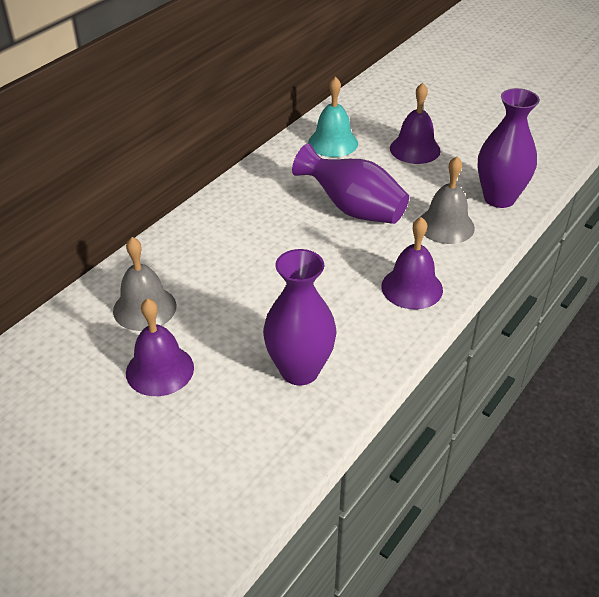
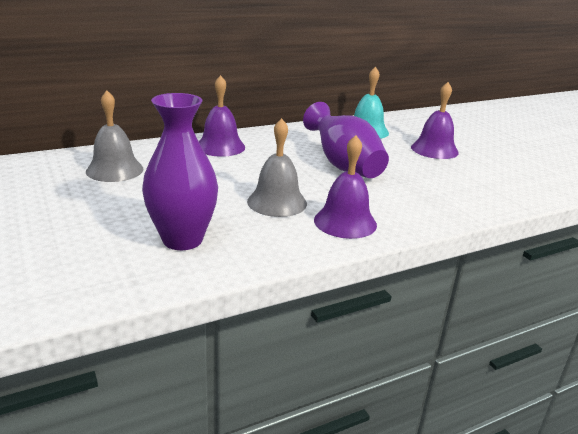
camera: 25 degrees right, 15 degrees down
purple bell [126,298,194,396] -> purple bell moved to [199,75,245,157]
grey bell [421,156,475,244] -> grey bell moved to [247,118,307,217]
purple vase [477,88,540,208] -> none

